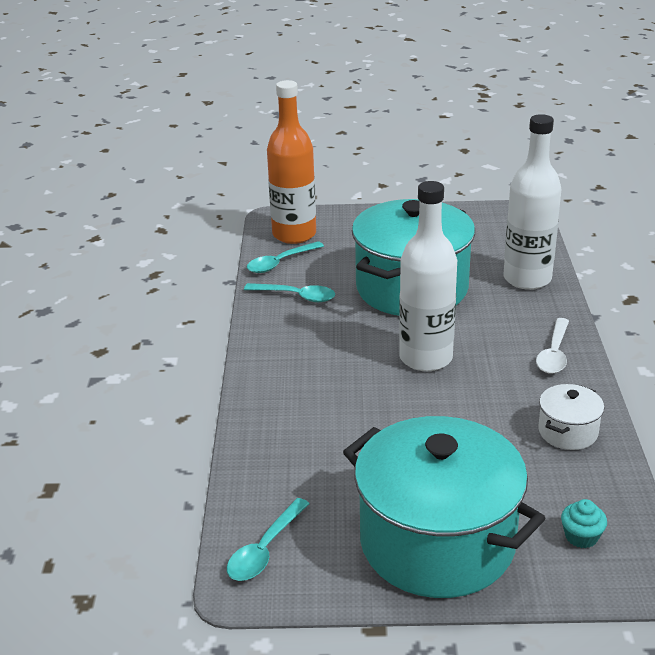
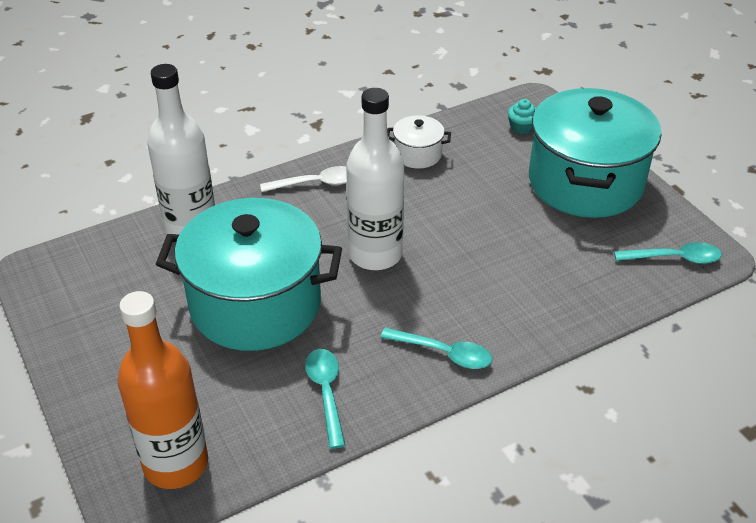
camera: 120 degrees left, 10 degrees up
turquoise spoon [247,241,324,273] -> turquoise spoon moved to [380,328,492,369]

